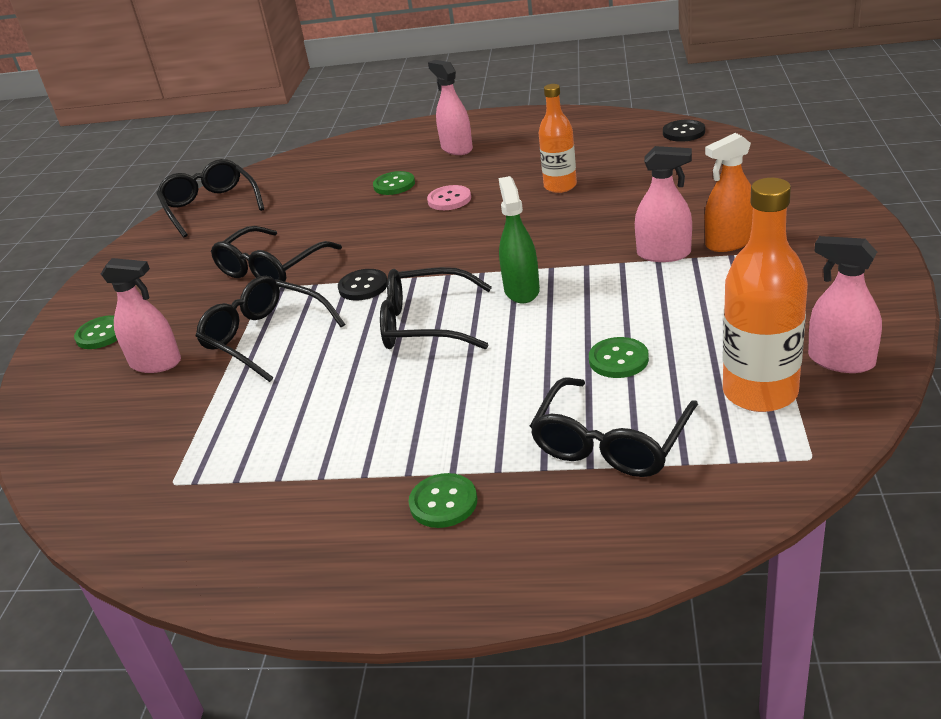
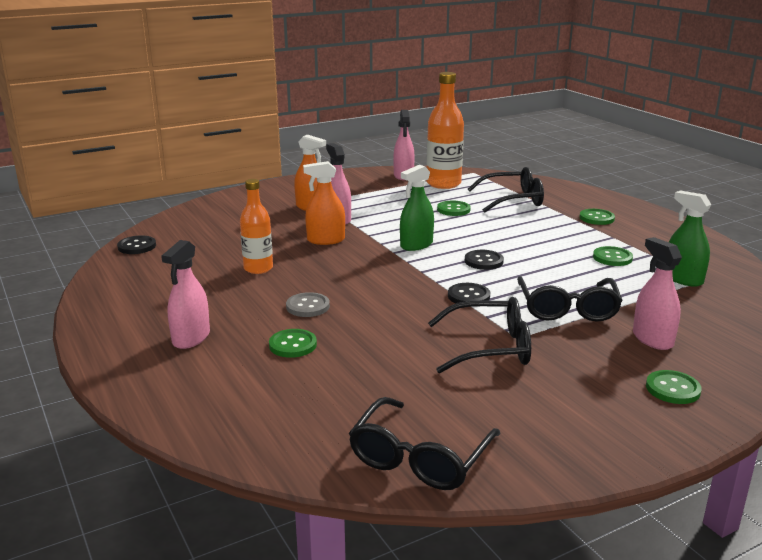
camera: 130 degrees left, 10 degrees down
black glasses [380,267,492,349] -> black button [465,250,504,270]
pink button [427,185,471,210] -> grey button [286,292,330,317]
none -> orange spray bottle [303,161,345,245]
none -> green button [593,246,633,266]
none -> green spray bottle [669,190,712,287]

